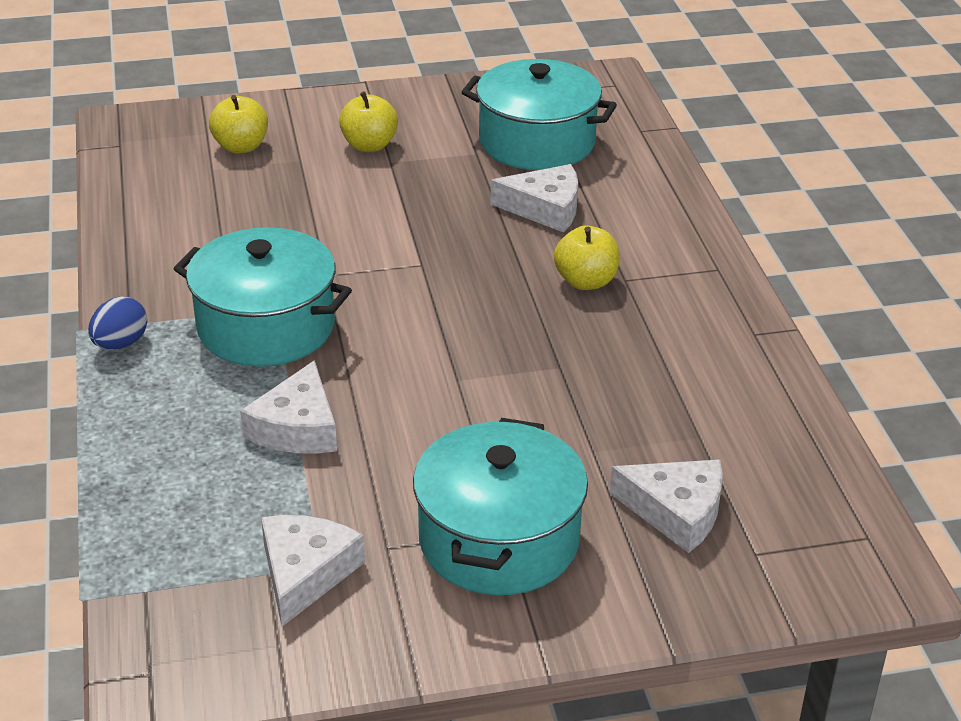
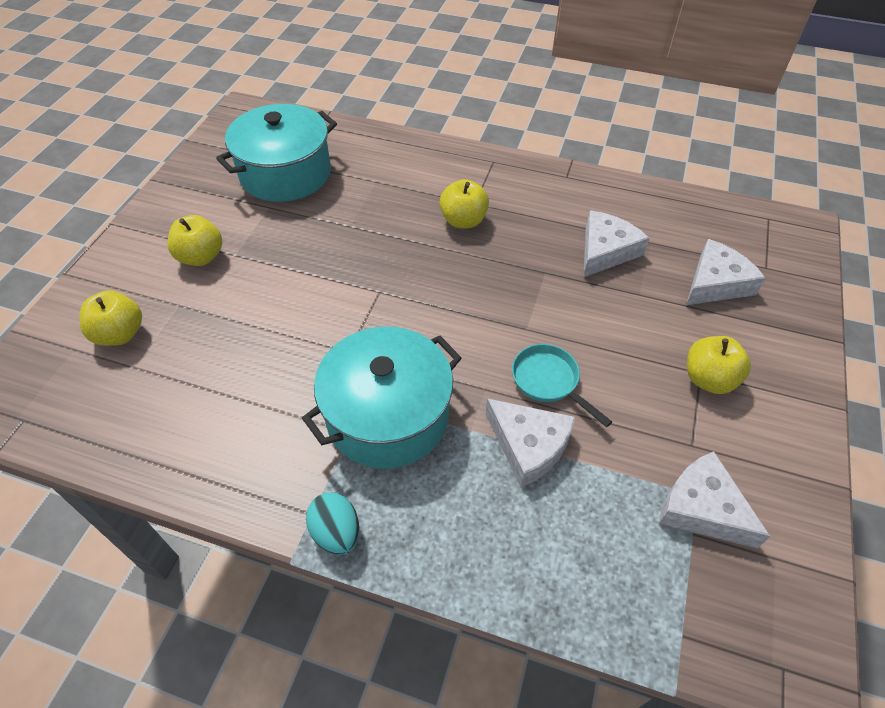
camera: 60 degrees left, 15 degrees up
blue egg [88,297,147,350] -> turquoise egg [306,492,359,555]
turquoise pot [413,418,588,595] -> yellow apple [687,336,751,394]
white cheese [491,164,578,233] -> white cheese moved to [583,210,650,278]
none -> turquoise pan [512,344,612,427]

